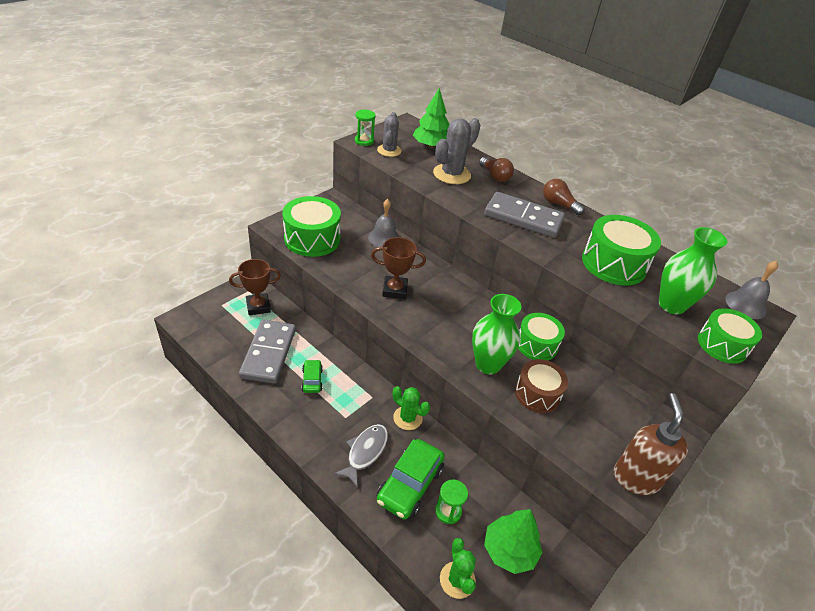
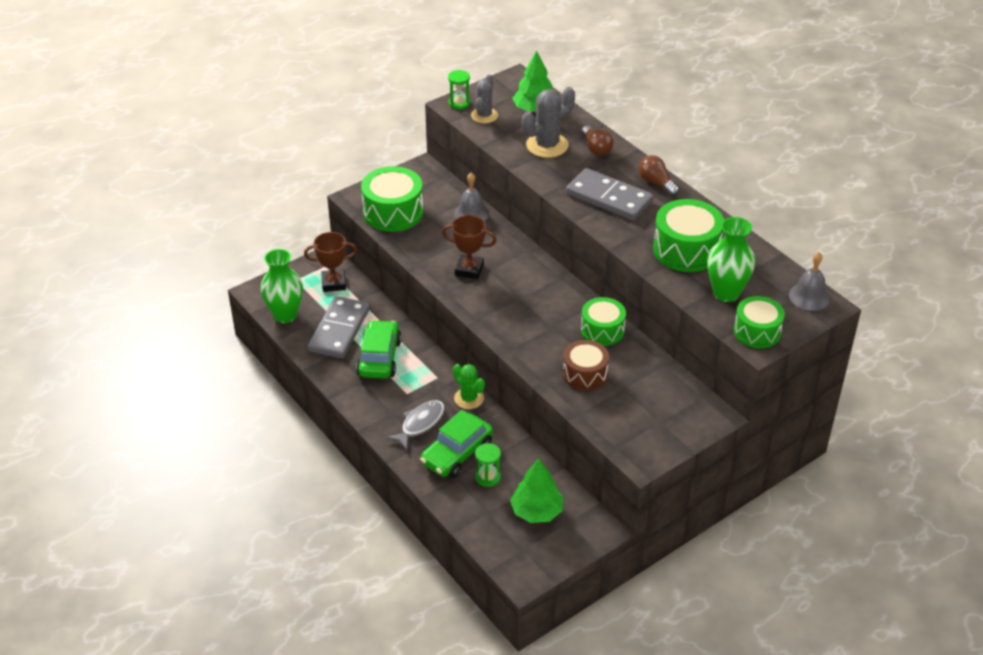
camera: 15 degrees right, 0 degrees up
green car [302,360,323,393] -> green car [356,320,402,379], size x1.86
green cactus [440,538,476,599] -> none
green vase [472,294,521,374] -> green vase moved to [261,249,303,323]
brown soap dispenser [614,393,688,495] -> none

